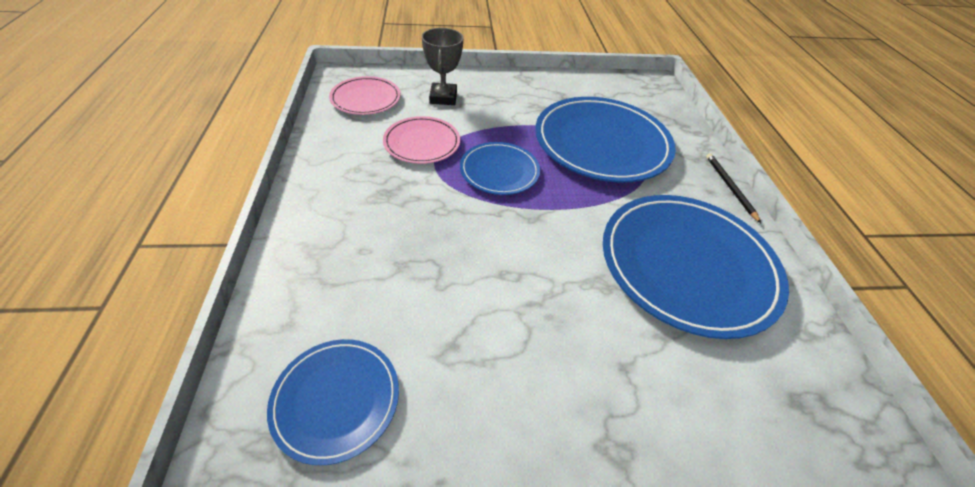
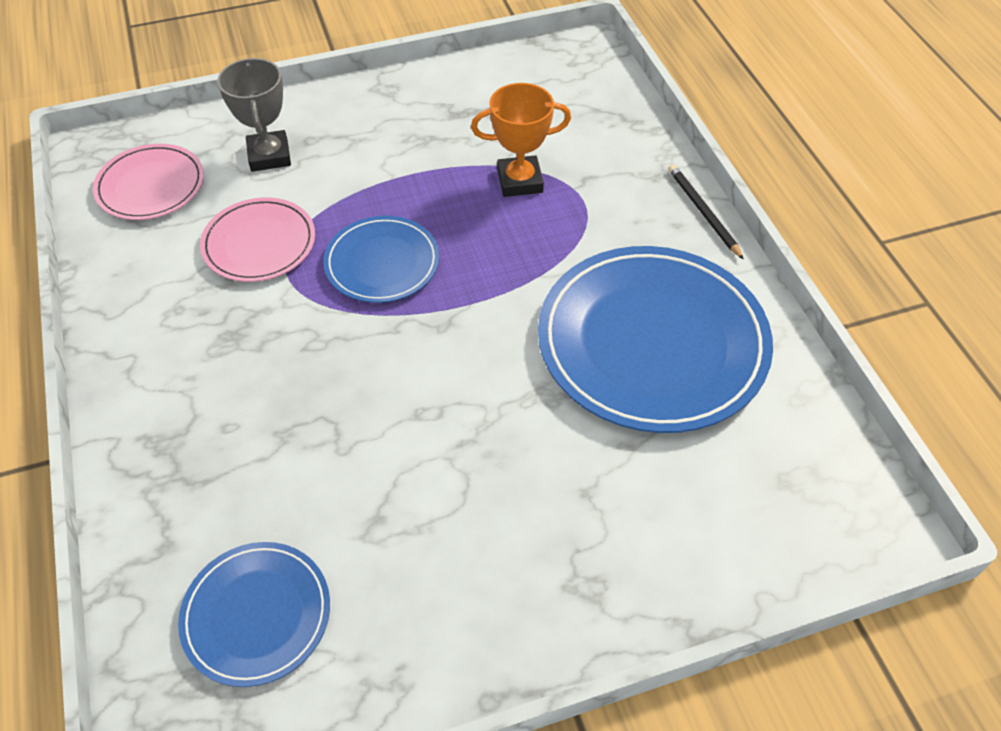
camera: 10 degrees left, 5 degrees up
blue plate [535,97,676,182] -> orange trophy [471,83,571,197]

